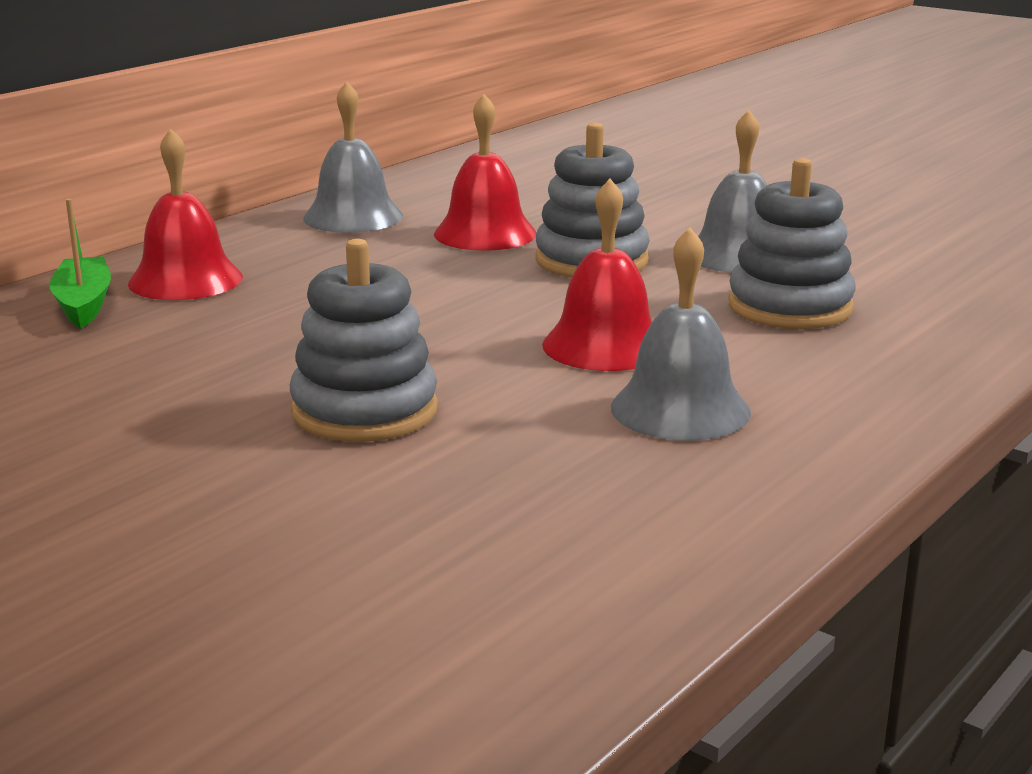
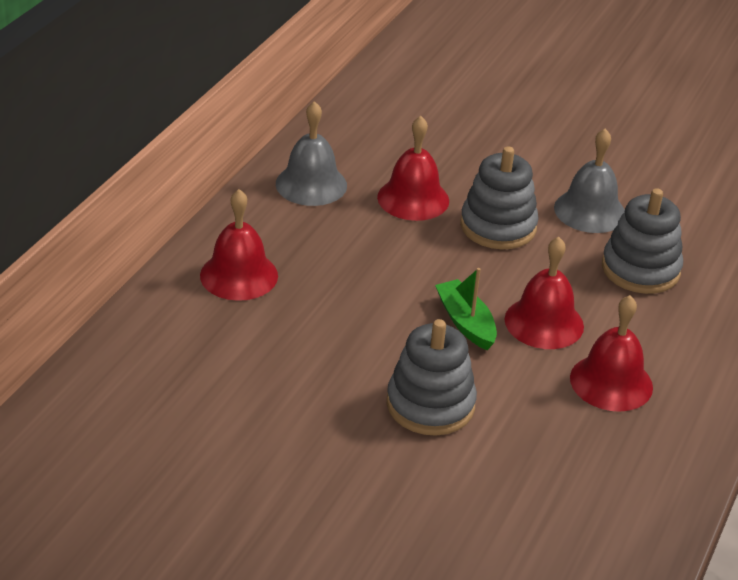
camera: 15 degrees left, 15 degrees up
green boat [49,199,111,328] -> green boat moved to [435,268,497,350]
grey bell [611,227,751,441] -> red bell [570,295,653,412]

